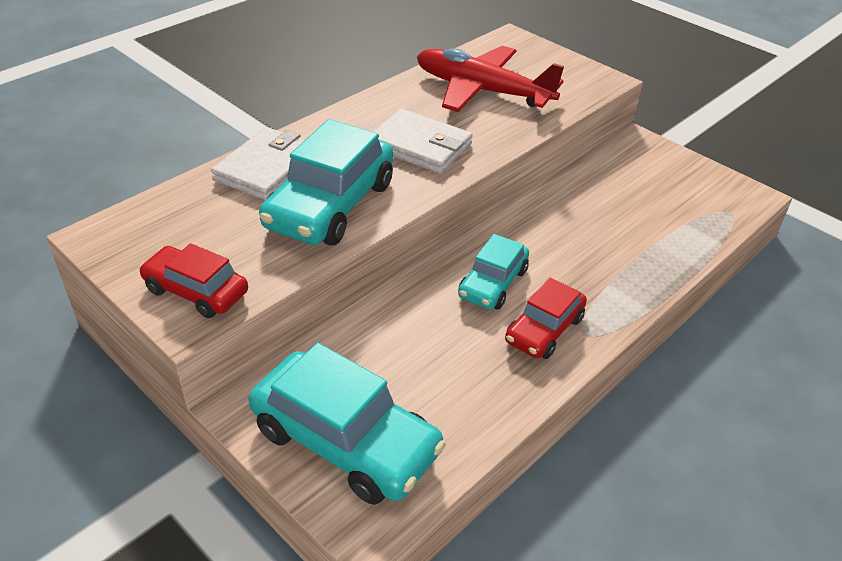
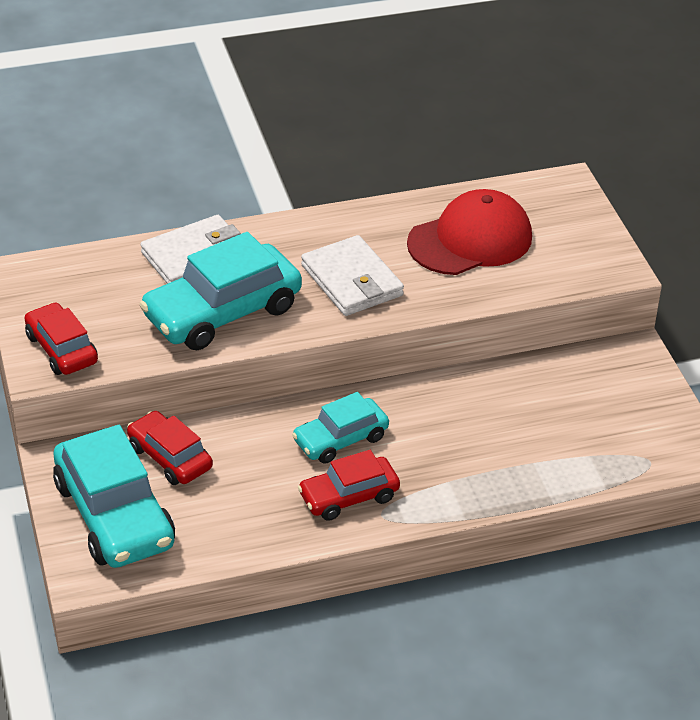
camera: 30 degrees right, 0 degrees up
red plane [417,46,564,112] -> red cap [407,189,532,275]
none -> red car [127,411,213,485]

